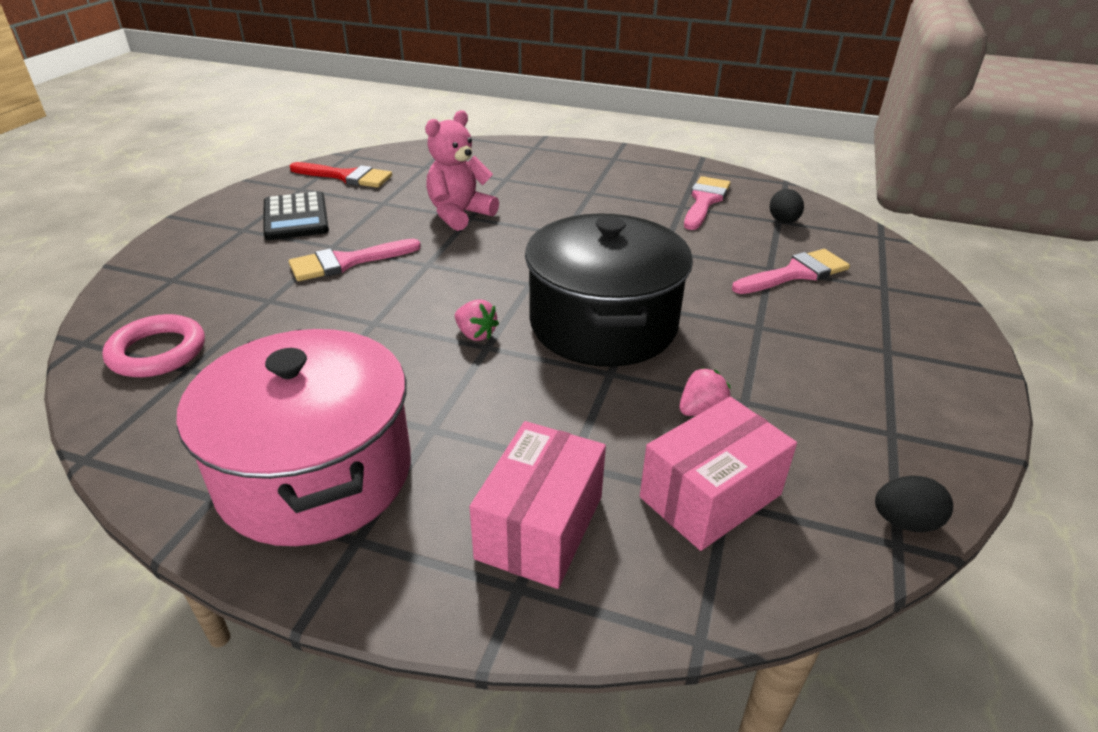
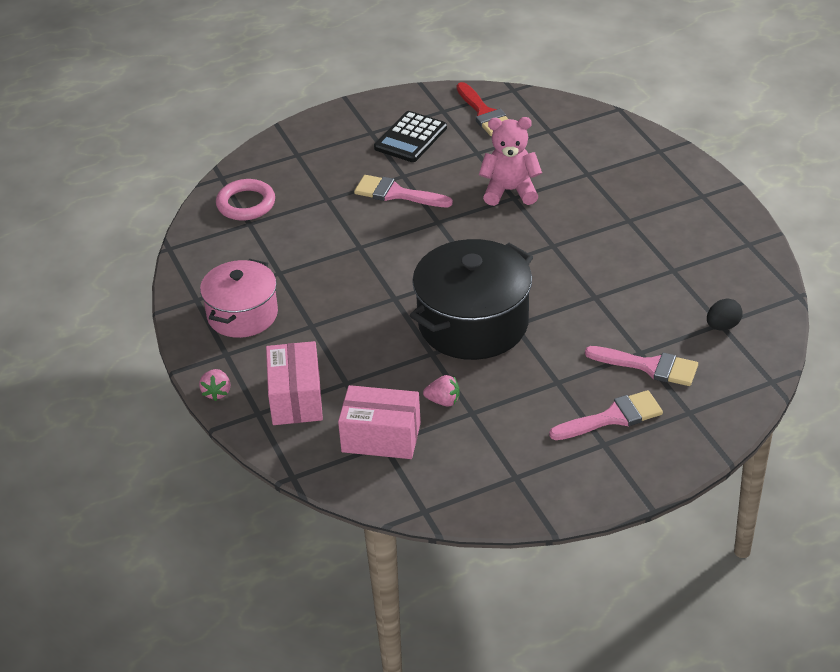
camera: 50 degrees right, 5 degrees up
pink pot [177,329,411,546] -> pink pot [200,259,278,338], size x0.65
pink strawberry [455,299,499,341] -> pink strawberry moved to [199,369,230,401]
pink box [469,421,606,589] -> pink box turned 75 degrees counterclockwise [266,341,323,425]
pink brush [684,176,730,230] -> pink brush moved to [549,390,663,440]
black egg [875,475,953,532] -> none

